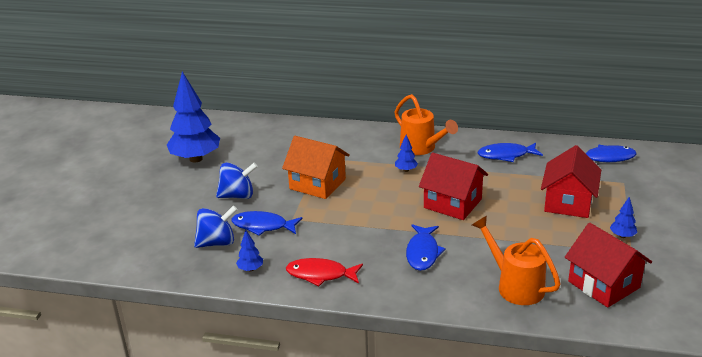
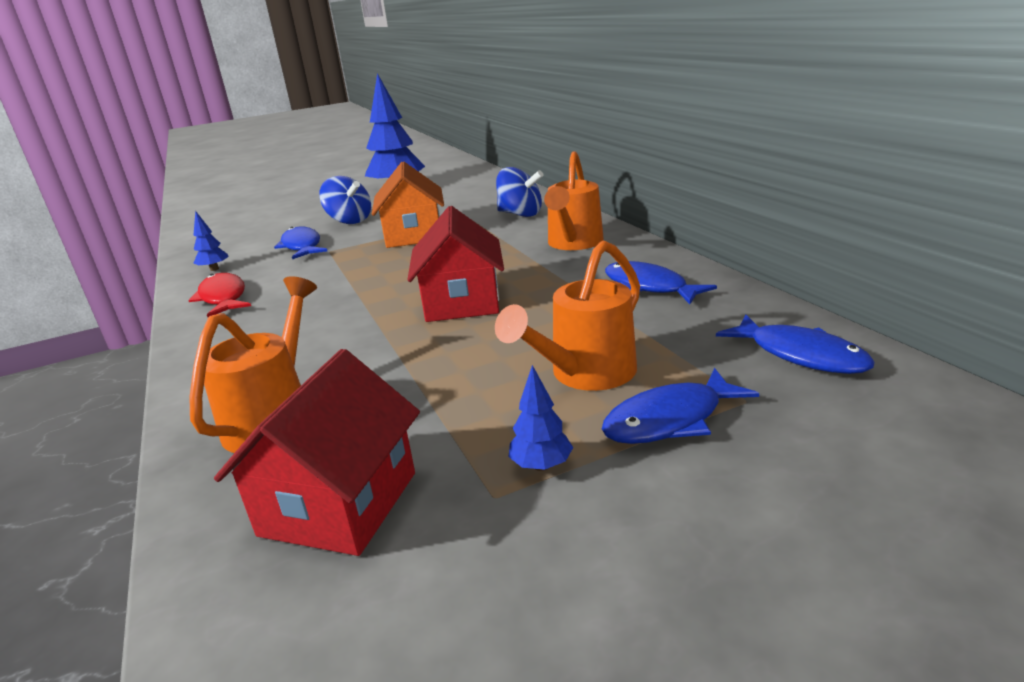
camera: 55 degrees right, 5 degrees down
blue spinning top [194,205,238,248] -> blue spinning top moved to [496,167,544,217]
blue tree [395,135,418,172] -> none
blue fish [406,224,446,271] -> blue fish moved to [602,368,759,444]
red house [541,145,601,218] -> orange watering can [495,240,640,391]

